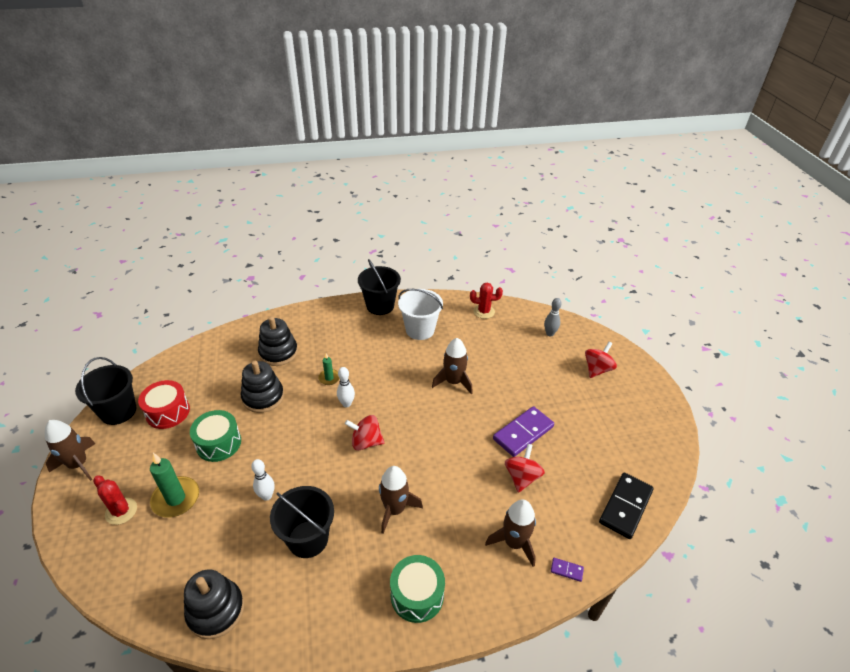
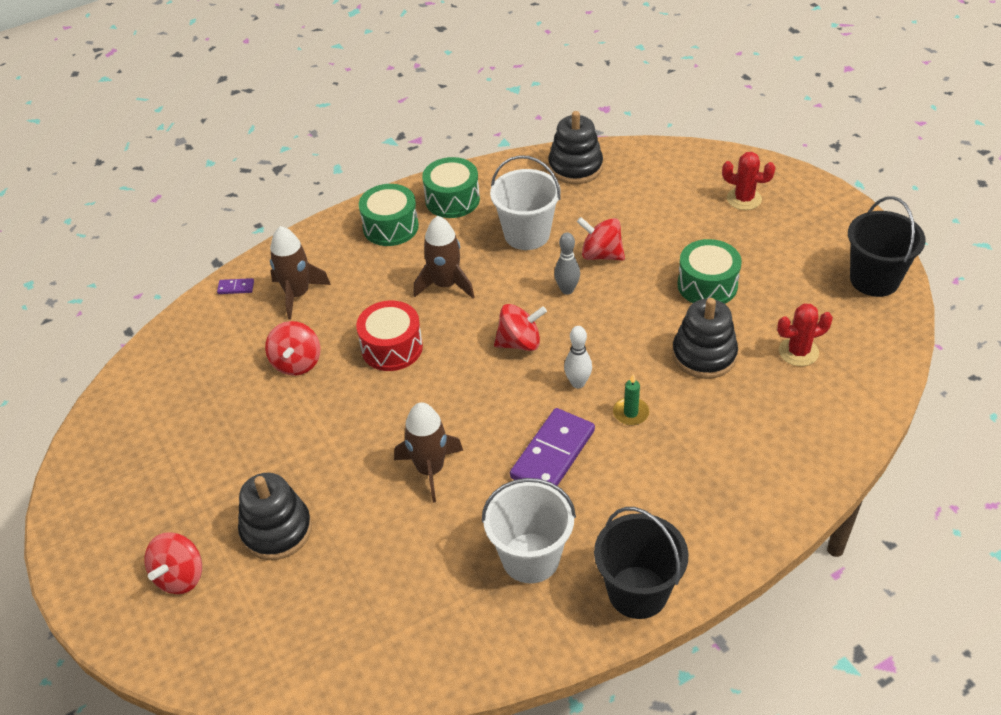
camera: 165 degrees right, 5 degrees up
brown rocket [45,420,96,481] -> none
red drum [138,380,190,429] -> red drum moved to [356,301,423,371]
green candle [150,453,199,517] -> none
white bowling pin [251,459,275,501] -> red spinning top [577,217,625,260]
black stacking toy [258,316,298,366] -> black stacking toy moved to [238,473,312,560]
black bucket [270,486,334,558] -> white bucket [490,155,561,250]
red cactus [470,283,503,319] -> red cactus moved to [777,303,833,366]
purple domino [493,406,554,457] -> purple domino moved to [510,408,595,486]
grey bowling pin [544,298,562,336] -> grey bowling pin moved to [554,232,580,295]
black domino [599,473,654,539] -> none
none -> green drum [422,157,480,218]

